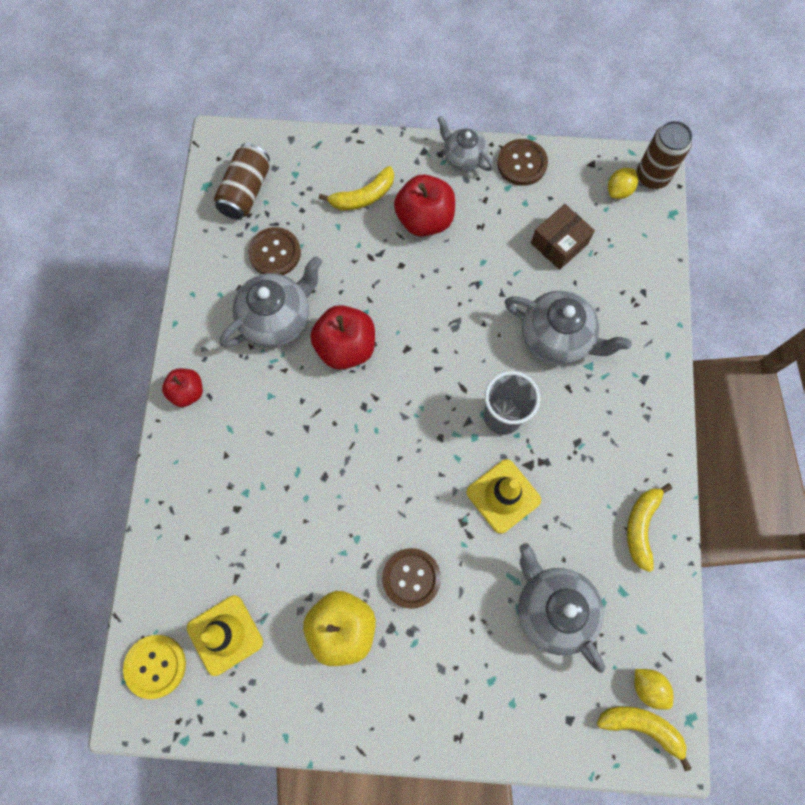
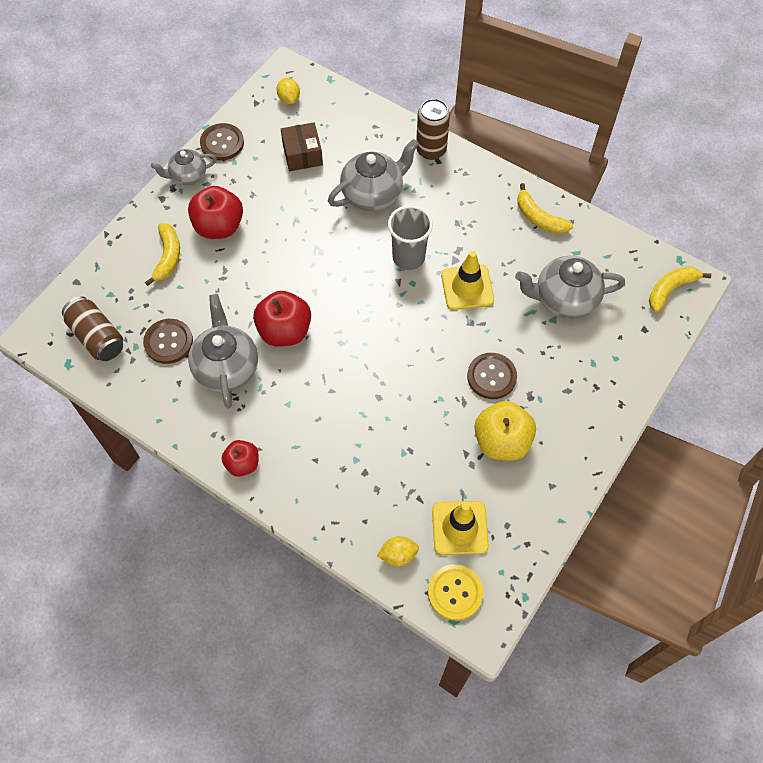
camera: 60 degrees left, 10 degrees down
yellow lemon [634,669,673,710] -> yellow lemon moved to [377,536,419,566]
brown can [637,121,693,189] -> brown can moved to [416,99,450,160]

